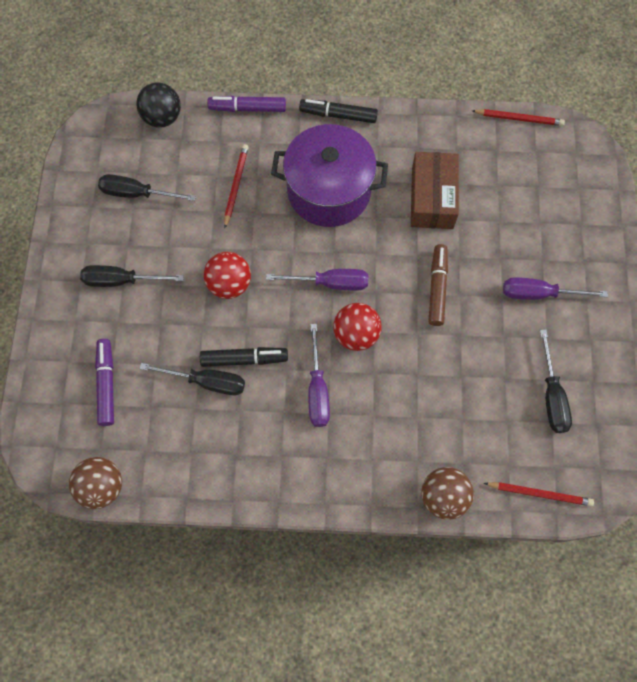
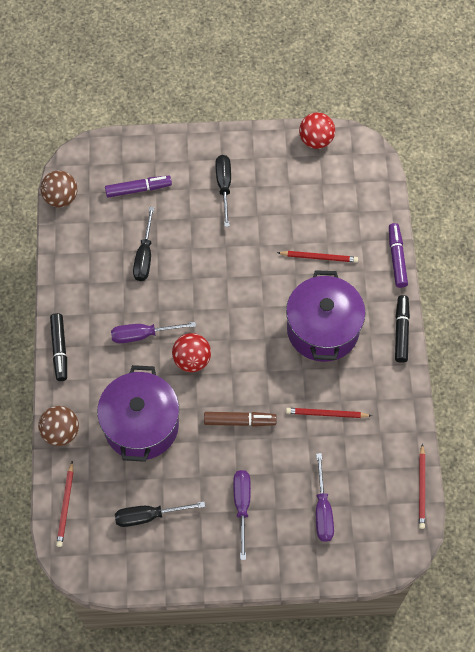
camera: 85 degrees right, 5 degrees down
black screwdriver [98,174,196,201] -> none
black ball [136,82,181,128] -> none
black marker [200,347,288,367] -> black marker moved to [50,313,67,381]
red ball [204,252,251,299] -> red ball moved to [299,112,335,149]
purple screwdriver [266,269,368,291] -> purple screwdriver moved to [316,453,334,542]
brown box [411,152,459,229] -> red pencil [286,408,372,418]
none -> purple pot [97,365,179,462]

